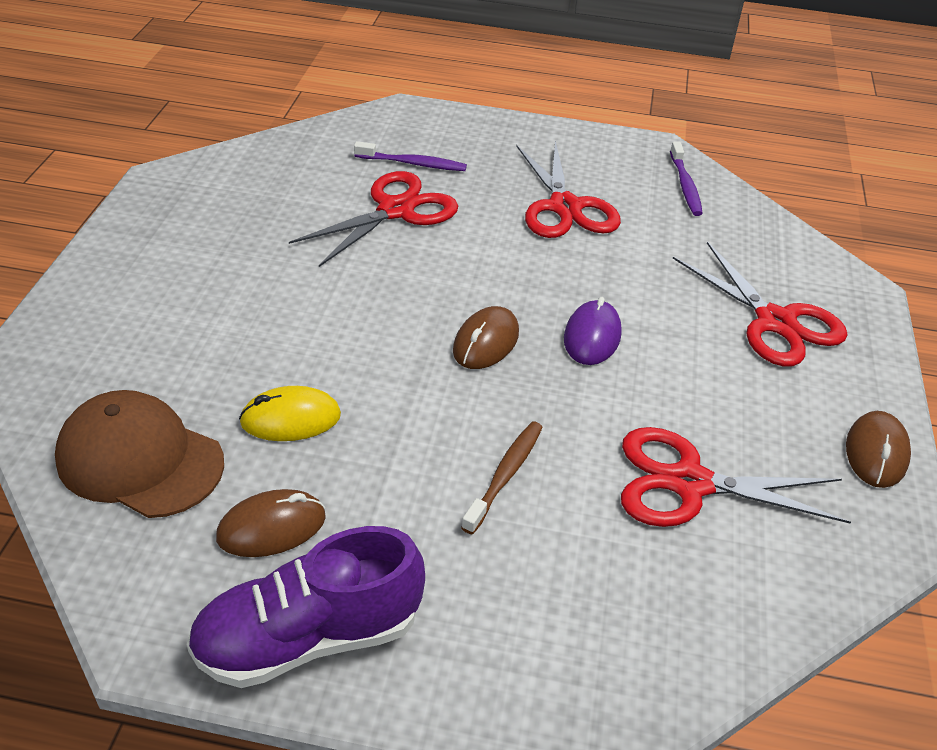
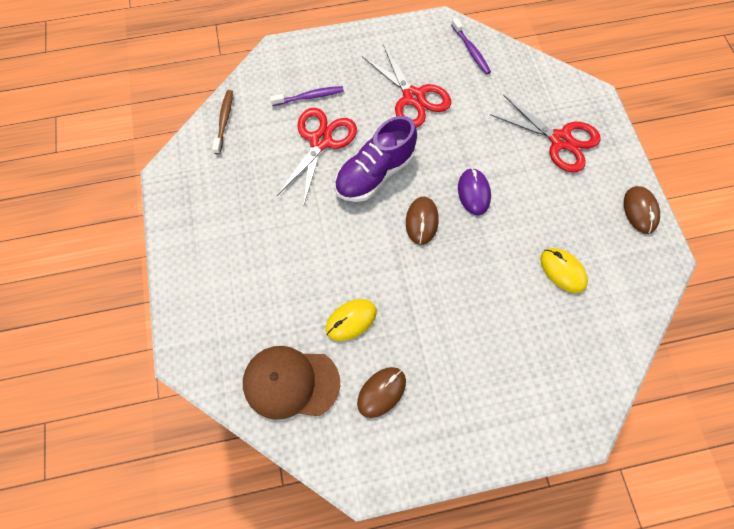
camera: 20 degrees left, 25 degrees up
purple shoe [186,526,425,688] -> purple shoe moved to [335,116,417,202]
brown toothbrush [461,421,543,534] -> brown toothbrush moved to [212,90,233,154]
red scissors [621,427,851,527] -> yellow mouse [541,248,588,293]

